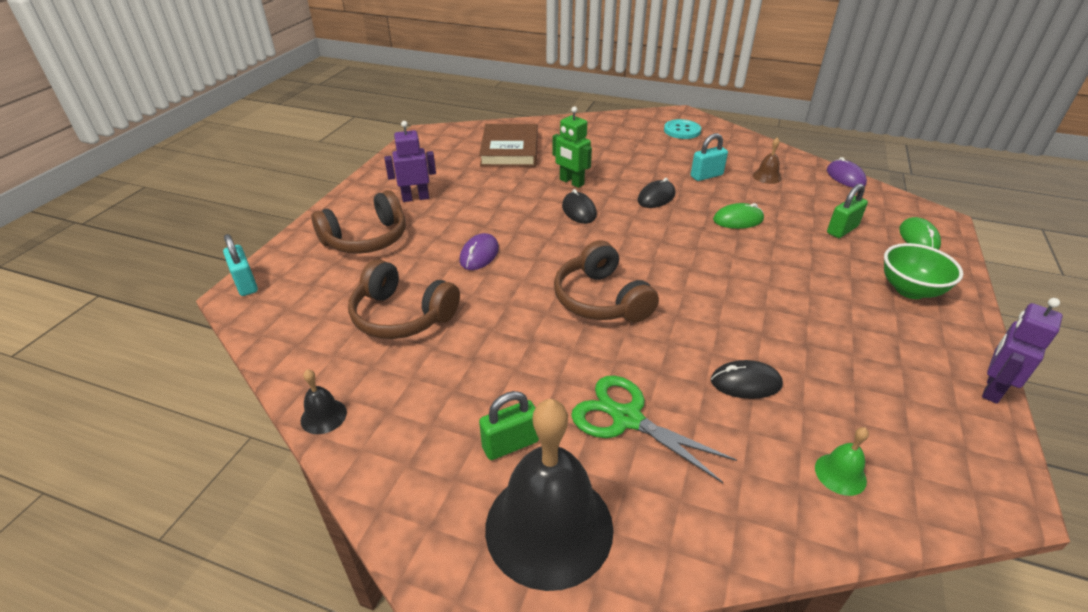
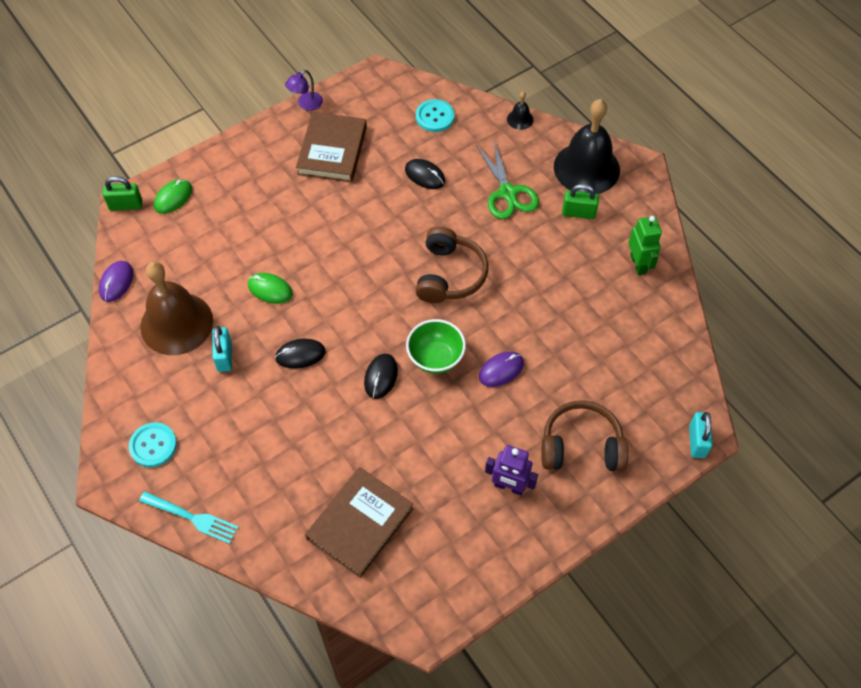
camera: 145 degrees left, 20 degrees up
black bell [301,369,347,434] -> black bell moved to [507,92,533,130]
brown headphones [348,259,460,339] -> none
green robot [552,106,592,188] -> green robot moved to [628,216,662,275]
turquoise padlock [691,133,728,181] -> turquoise padlock turned 75 degrees clockwise [212,326,232,372]
brown bell [753,137,782,184] -> brown bell [140,261,213,355], size x2.43
green bell [815,427,869,496] -> turquoise button [416,99,455,132]
green padlock [827,184,868,238] -> green padlock moved to [103,176,142,211]
green bowl [884,243,963,299] -> green bowl moved to [406,319,466,374]
purple robot [982,298,1063,404] -> purple lamp [285,70,323,111]
none -> turquoise fork [139,491,239,544]
none -> brown book [296,112,367,182]

